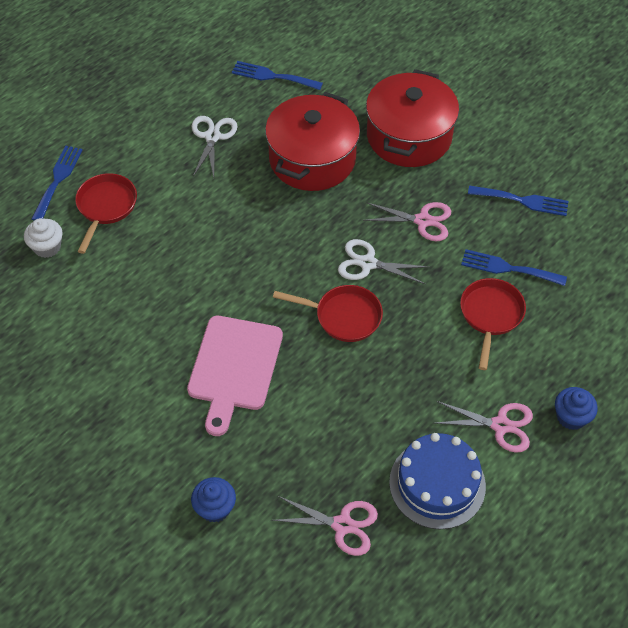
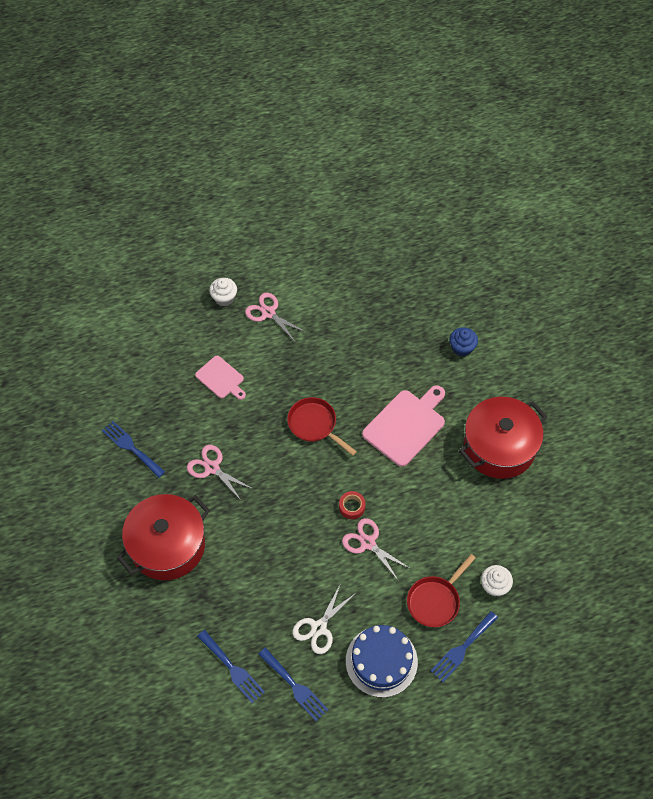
camera: 150 degrees left, 5 degrees up
red pot [265,92,360,191] -> red pot moved to [459,397,547,479]
pink scissors [271,496,378,556] -> pink scissors moved to [342,518,411,580]
white scissors [338,239,429,284] -> none
blue cake [389,433,486,529] -> blue cake moved to [346,625,418,698]
red pan [460,278,526,370] -> pink cutting board [195,356,246,400]
blue fork [461,249,567,286] -> blue fork moved to [258,647,329,721]
blue cupcake [555,387,598,430] -> white cupcake [209,278,237,306]
none -> red tape [339,491,365,519]

